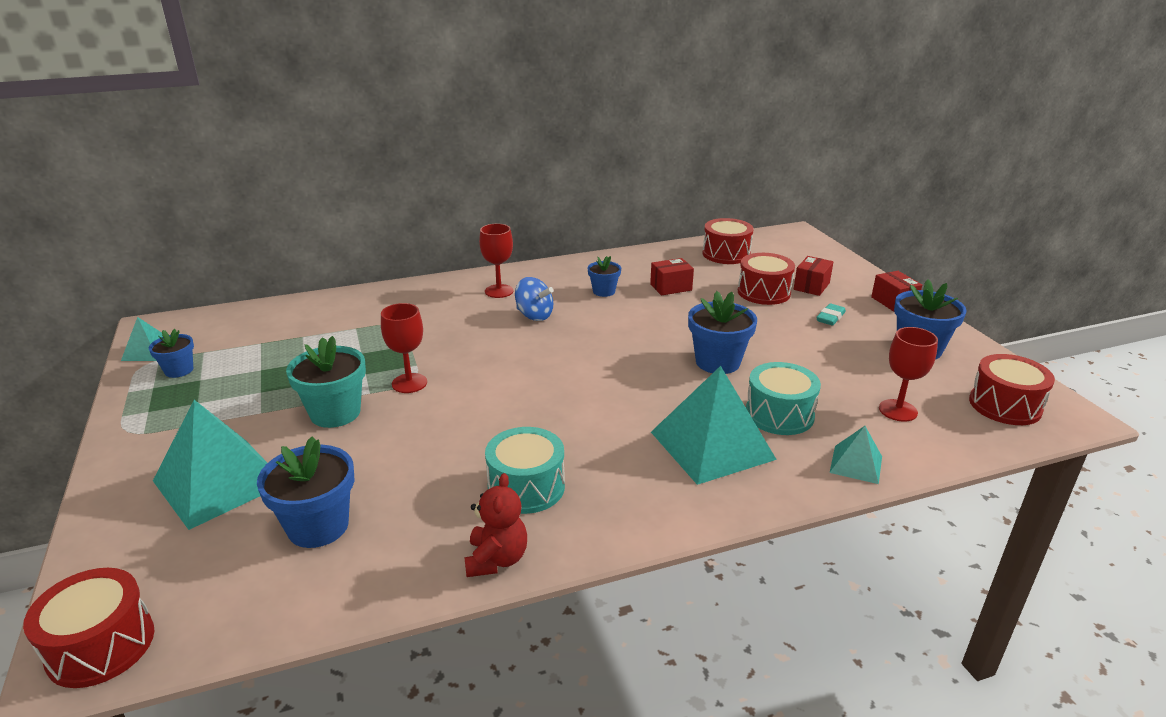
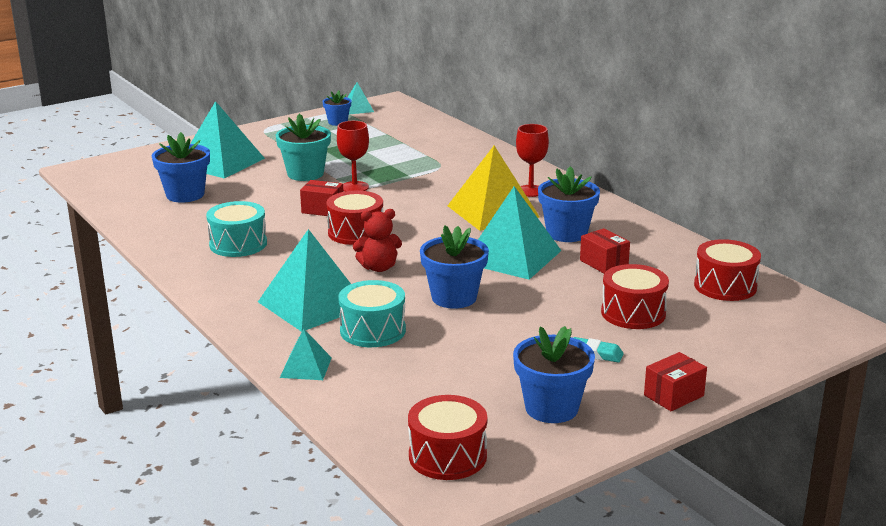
camera: 75 degrees right, 5 degrees down
red drum [23,568,154,688] -> red drum moved to [326,191,383,245]
red teddy bear [464,473,527,577] -> red teddy bear moved to [353,209,402,272]
blue spinning top [515,277,554,321] -> yellow pyramid [448,146,540,231]
blue flower pot [588,256,621,297] -> blue flower pot [538,166,600,242], size x1.69
red box [793,256,834,296] -> red box moved to [300,180,344,216]
red goblet [879,327,938,422] -> none
none -> turquoise pyramid [478,186,562,280]

